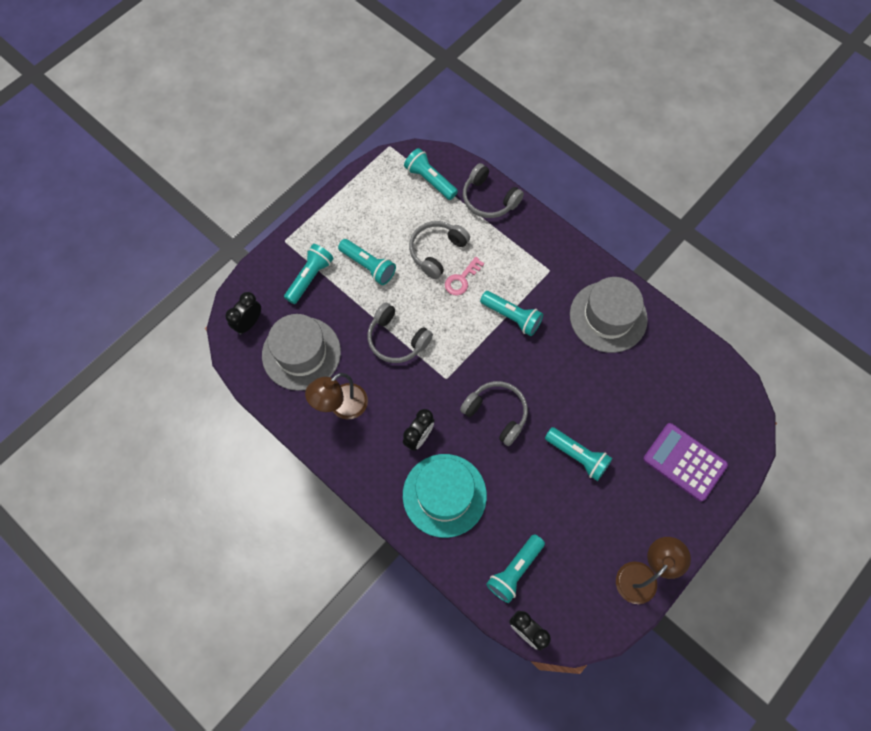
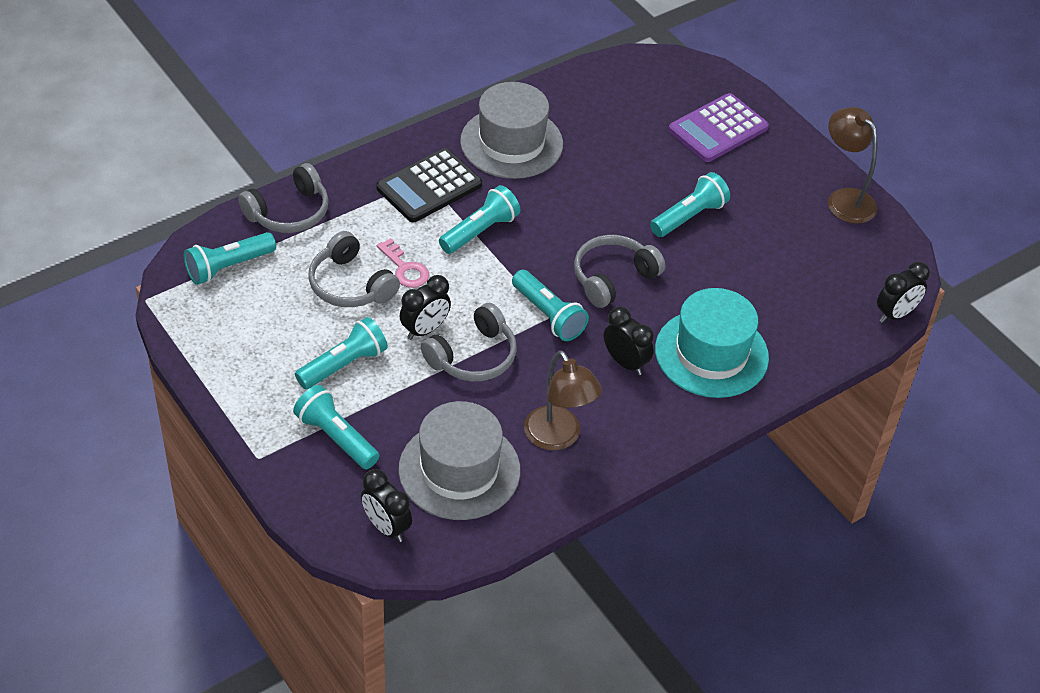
camera: 80 degrees left, 20 degrees down
turquoise flashlight [486,534,545,603] -> turquoise flashlight moved to [512,270,589,341]
none -> black calculator [376,148,482,223]
none -> black clock [399,275,451,340]

